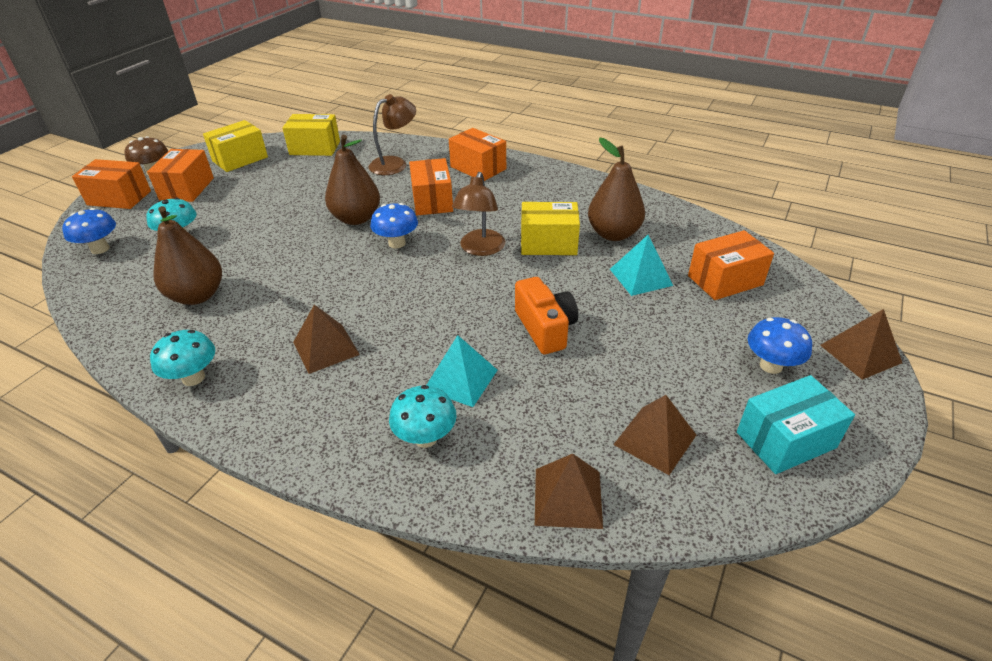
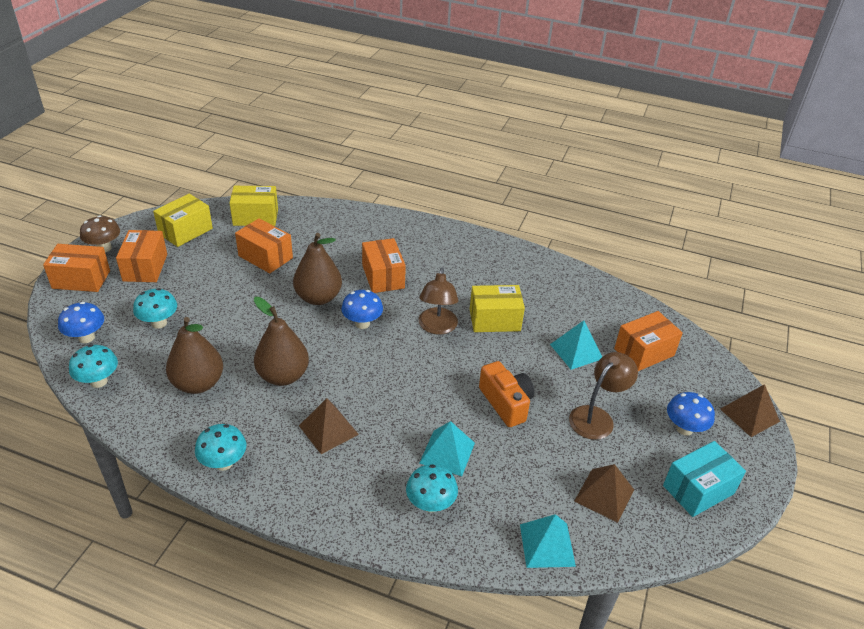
camera: 10 degrees left, 0 degrees up
brown lamp [368,94,416,175] -> brown lamp moved to [569,352,638,440]
orange box [449,128,506,181] -> orange box moved to [235,218,293,273]
brown pyramid [535,454,603,529] -> turquoise pyramid [520,514,576,568]
brown pear [588,138,645,241] -> brown pear moved to [254,297,309,386]
none -> turquoise mushroom [69,345,118,388]

